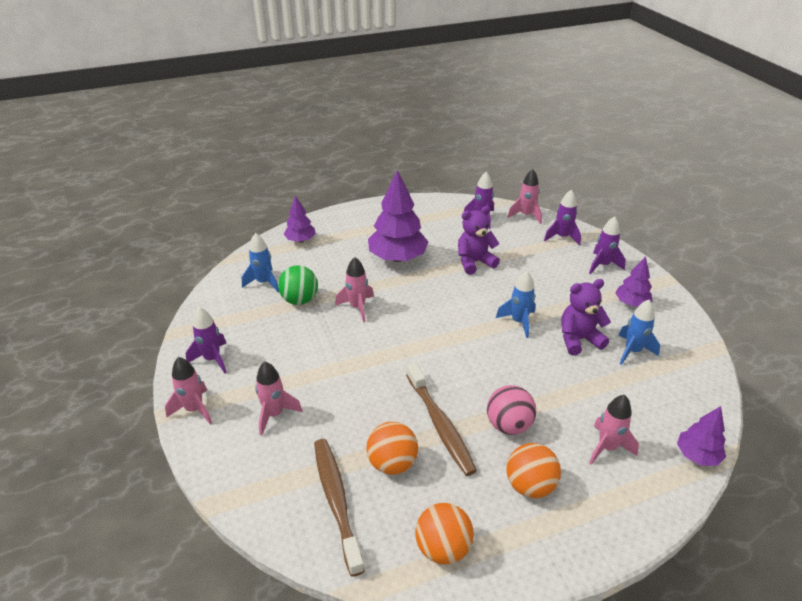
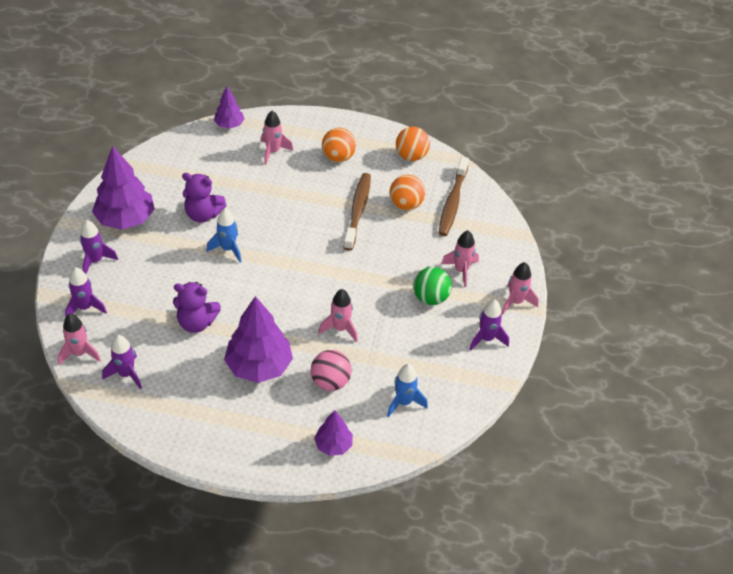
camera: 150 degrees left, 10 degrees up
green ball [278,265,318,305] -> green ball moved to [413,267,452,305]
pink ball [487,385,536,435] -> pink ball moved to [311,350,352,391]
purple tree [615,256,653,306] -> purple tree [92,146,155,230], size x1.84
blue rocket [618,300,660,365] -> none

